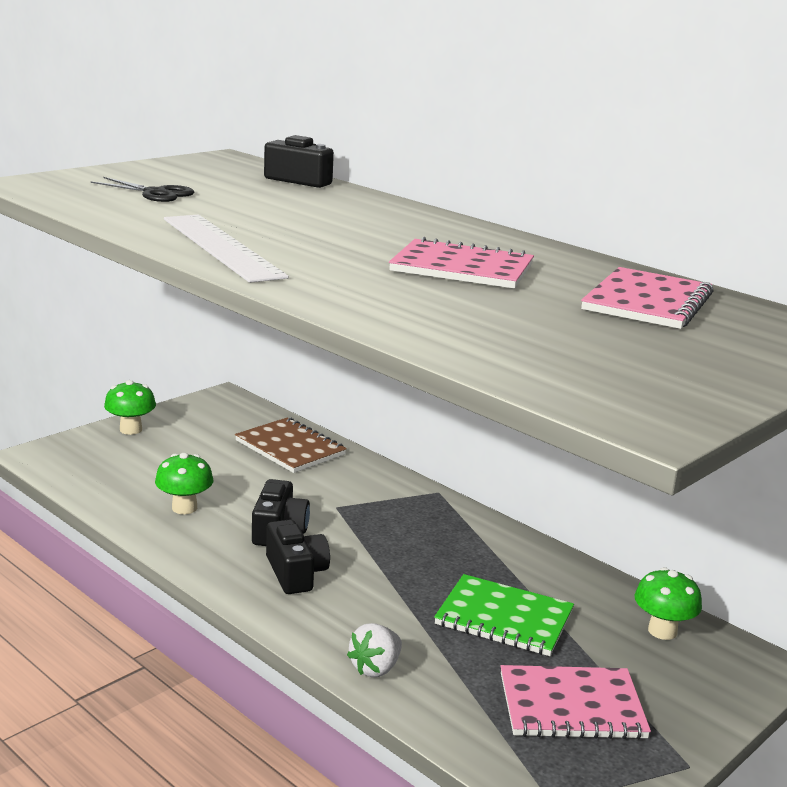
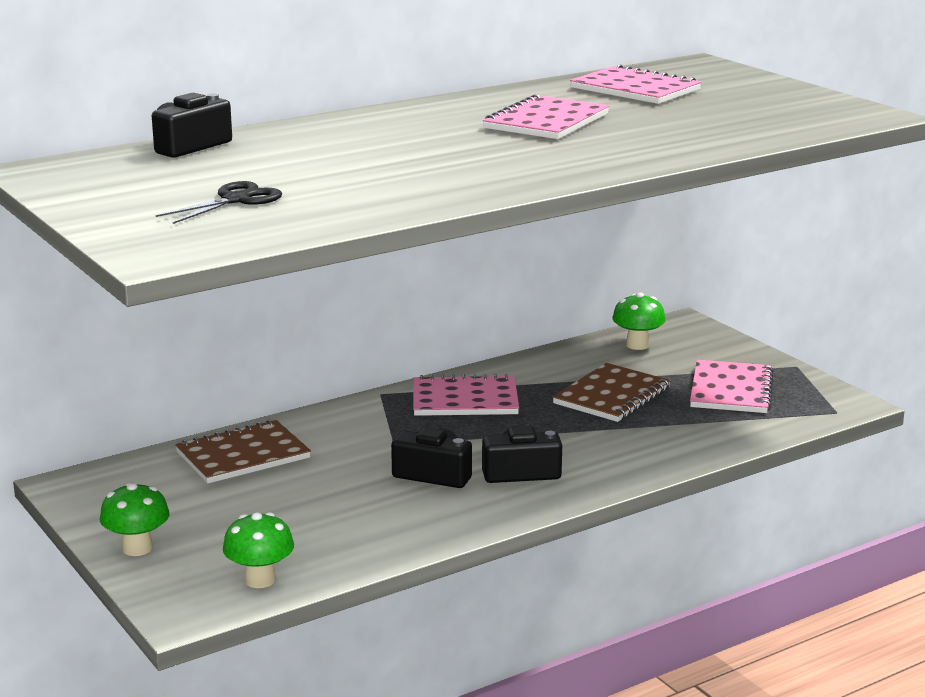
camera: 75 degrees left, 0 degrees up
green mushroom [155,453,213,514] -> green mushroom moved to [223,512,294,588]
white ruler [164,215,289,283] -> none
white strawberry [347,623,402,677] -> none
green notebook [434,574,574,656] -> brown notebook [552,363,671,422]
none -> pink notebook [413,374,519,416]

